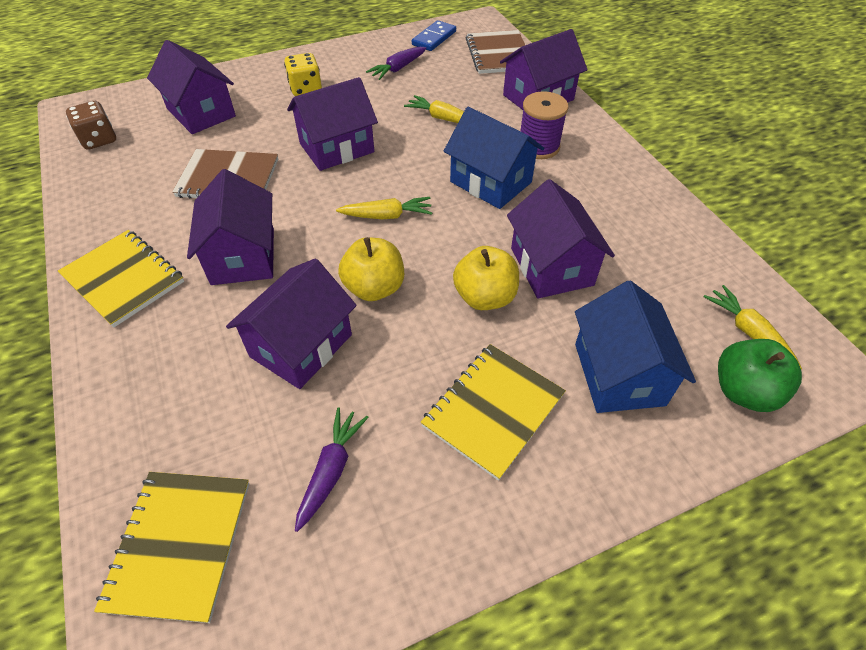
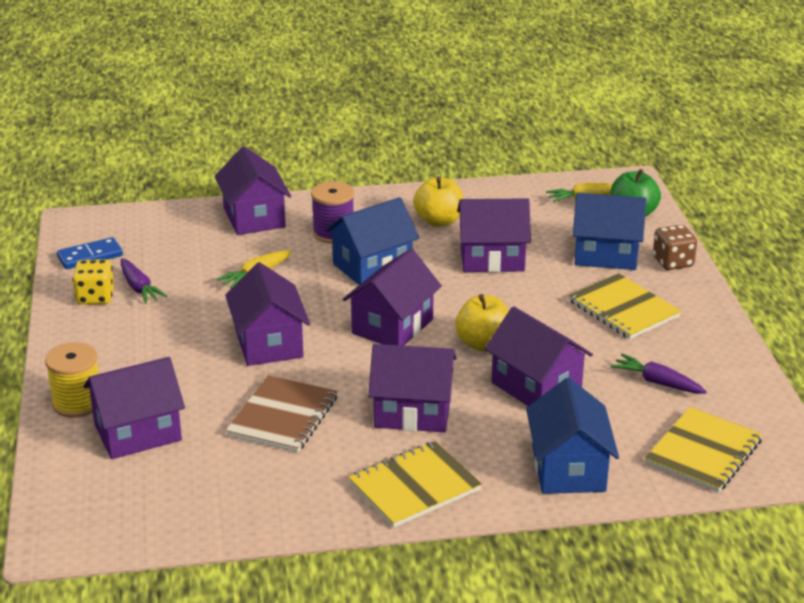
camera: 75 degrees left, 20 degrees down
brown dice [66,101,116,150] -> brown dice moved to [653,225,697,270]
yellow notebook [94,472,249,623] -> yellow notebook turned 75 degrees counterclockwise [645,407,762,493]
yellow dice [284,53,322,96] -> yellow dice moved to [72,259,114,305]
yellow carrot [336,197,432,219] -> purple house [343,249,442,346]
blue domino [412,20,456,51] -> blue domino turned 75 degrees counterclockwise [57,237,123,269]
yellow apple [453,246,519,310] -> yellow apple moved to [413,176,464,227]
brown notebook [466,30,525,74] -> none
none -> yellow spool [45,342,99,418]
none -> blue house [526,378,619,494]

